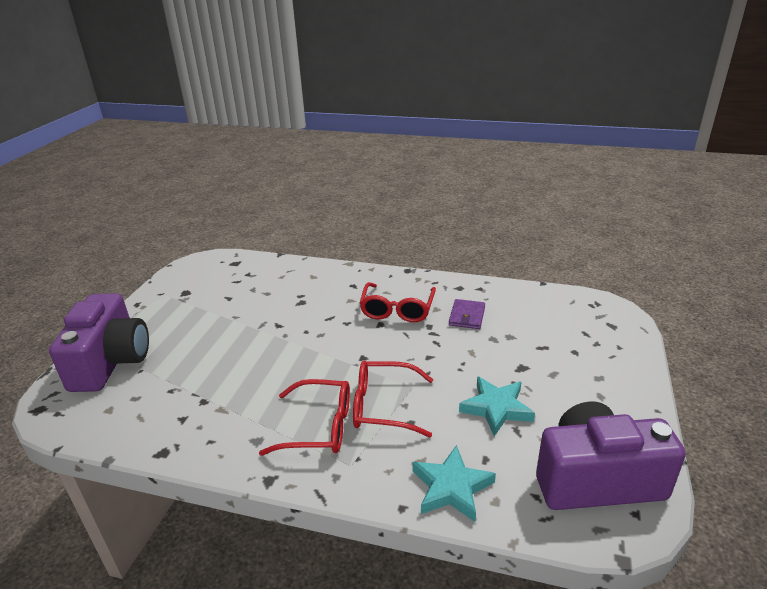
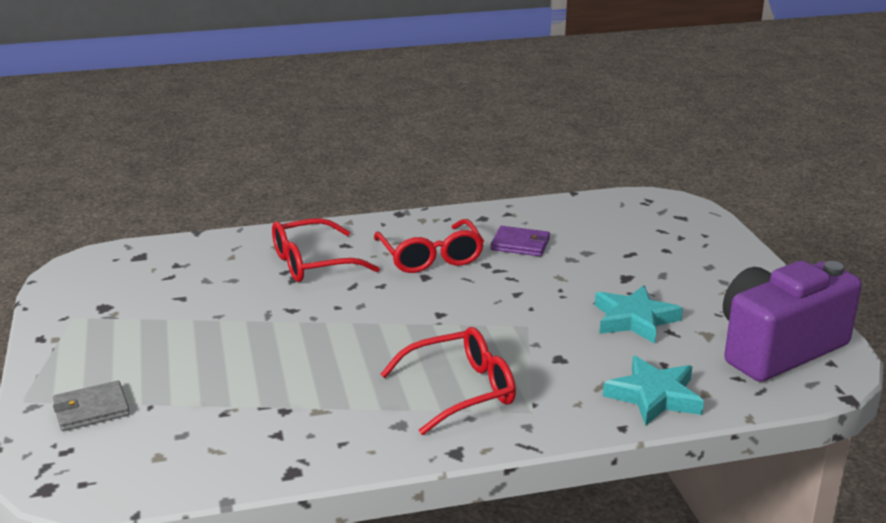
camera: 30 degrees left, 5 degrees down
purple camera [49,293,149,392] -> grey wallet [53,381,130,431]
red glasses [353,361,434,437] -> red glasses moved to [272,218,380,282]
purple wallet [449,299,485,329] -> purple wallet turned 60 degrees counterclockwise [491,226,550,256]

